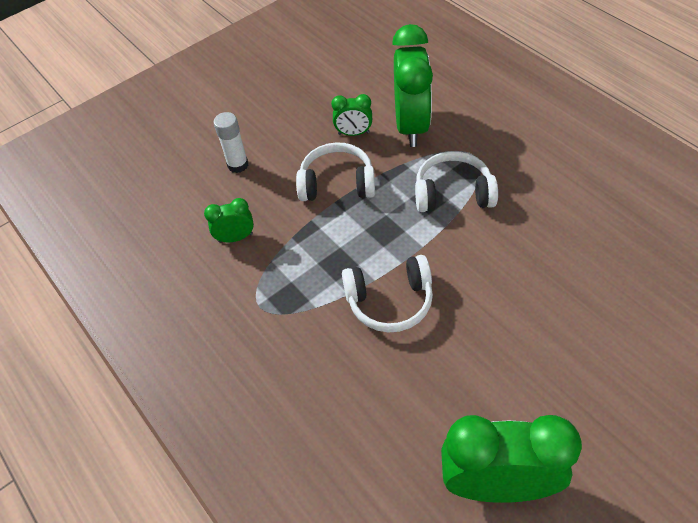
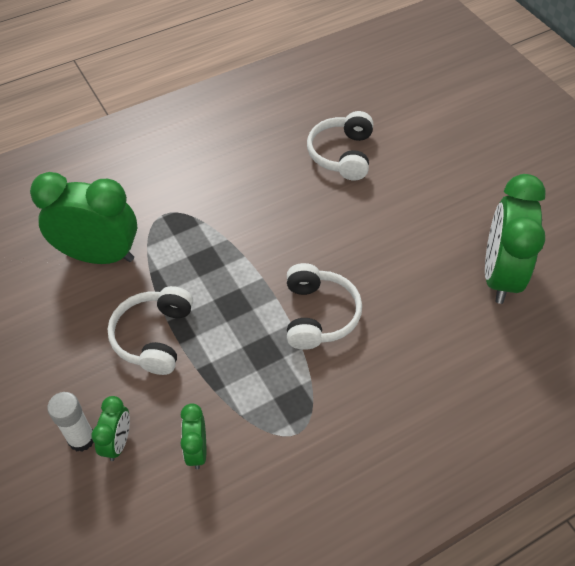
camera: 85 degrees left, 0 degrees up
green clock [331,94,372,136] -> green clock moved to [91,396,130,461]
white headphones [415,151,498,212] -> white headphones moved to [307,111,373,180]

